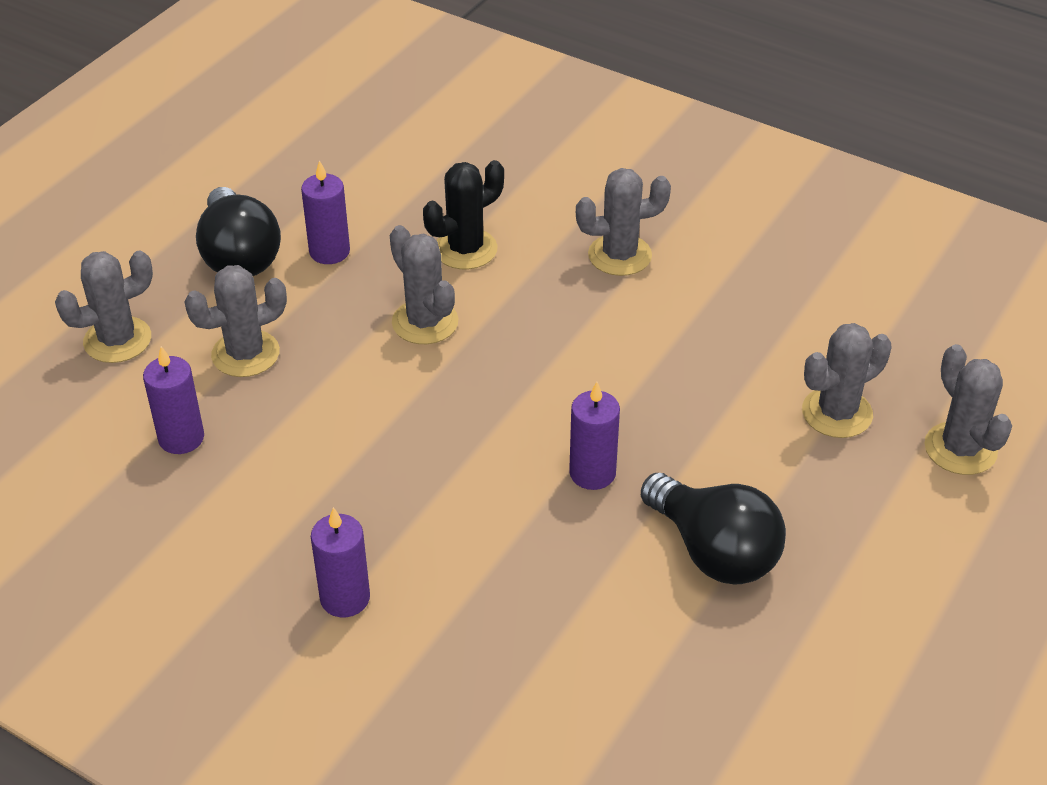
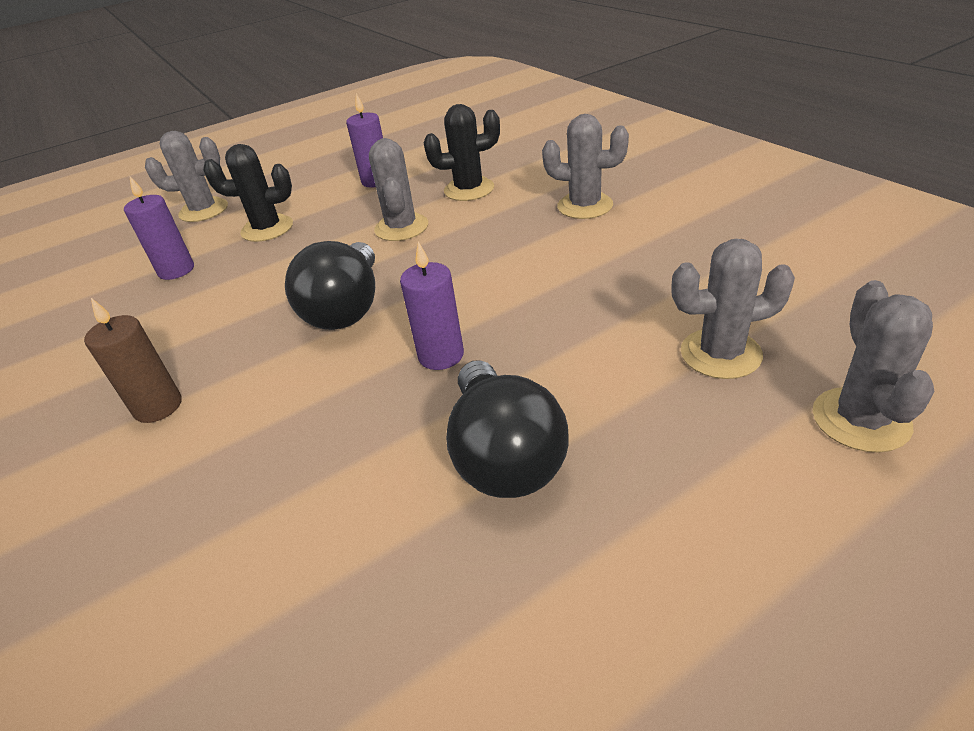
camera: 30 degrees right, 5 degrees down
grey cactus [185,265,287,377] -> black cactus [203,144,293,242]
black light bulb [196,187,281,276] -> black light bulb moved to [285,241,375,330]
purple candle [311,507,370,617] -> brown candle [84,298,182,423]

